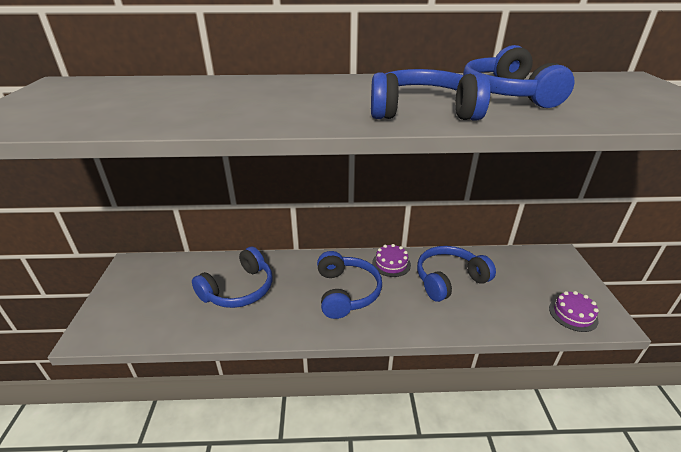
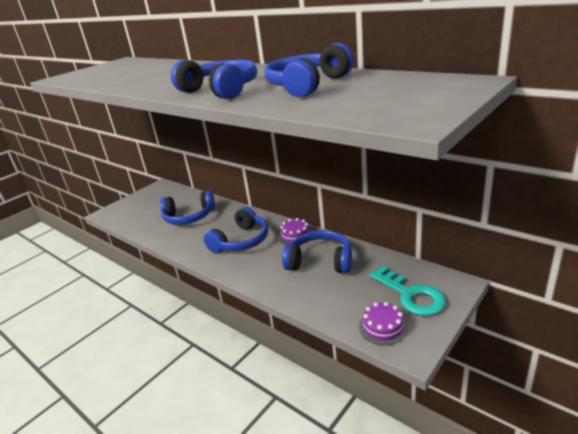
camera: 45 degrees right, 5 degrees down
none -> turquoise key [369,266,446,316]

